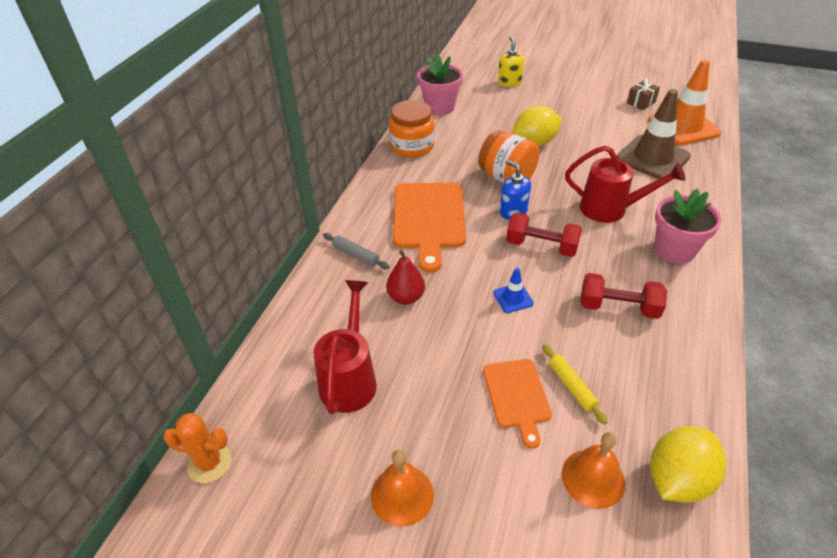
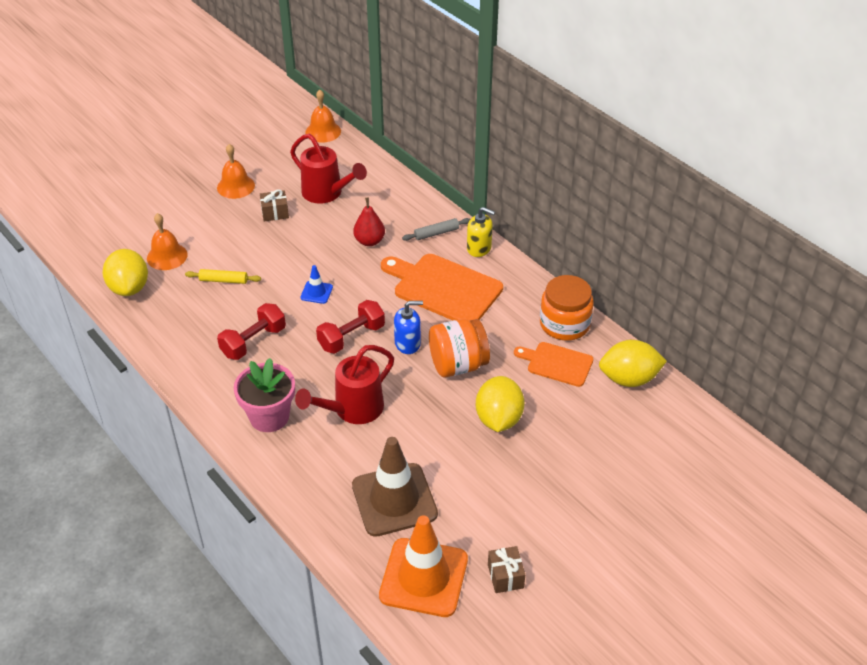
camera: 120 degrees right, 0 degrees up
orange cactus [163,413,231,483] -> orange bell [305,90,341,143]
pink flower pot [418,54,463,115] -> yellow lemon [599,340,667,387]
orange cutting board [483,359,552,449] -> orange cutting board moved to [514,342,594,387]
yellow soap dispenser [498,36,524,87] -> yellow soap dispenser moved to [467,207,495,257]
none -> brown gift [260,189,289,221]

